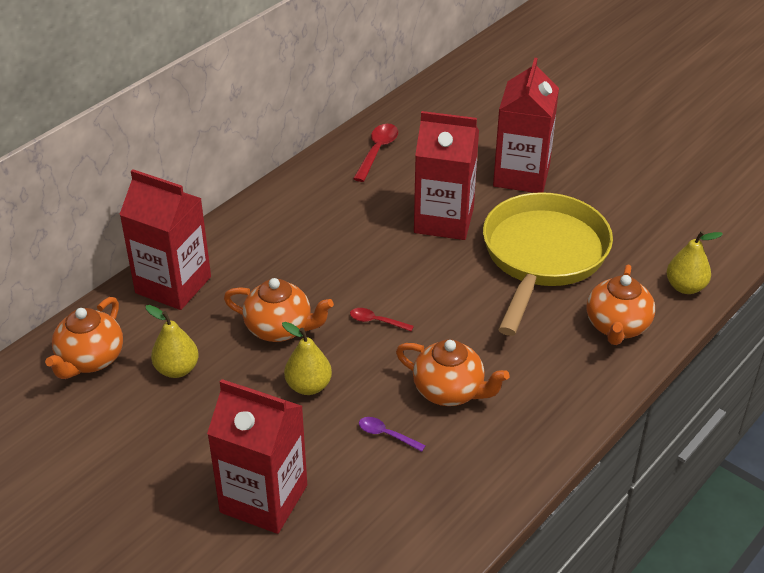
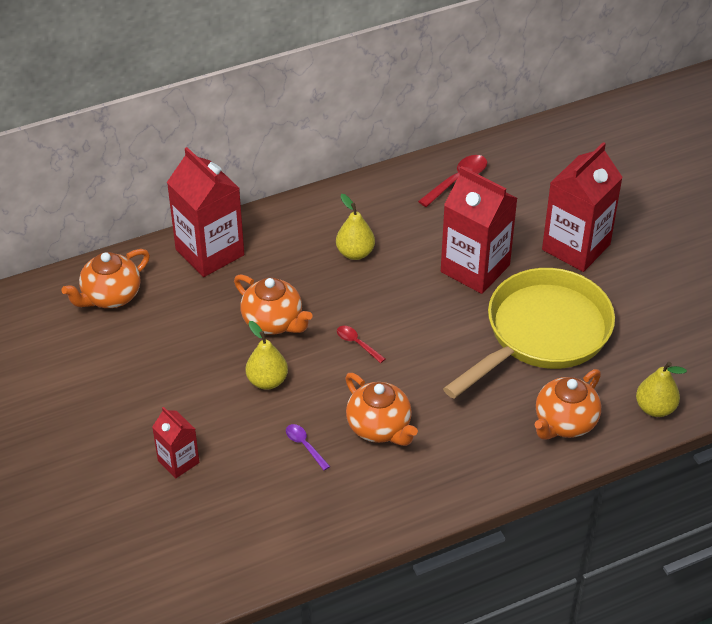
camera: 25 degrees right, 5 degrees up
yellow pear [146,305,199,378] -> yellow pear moved to [336,194,375,260]
red carton [207,379,307,534] -> red carton [152,407,199,478], size x0.53

